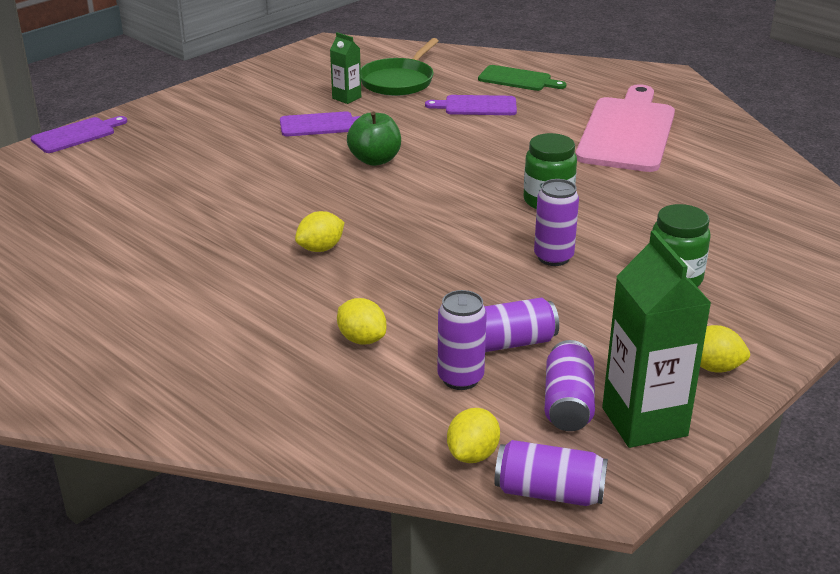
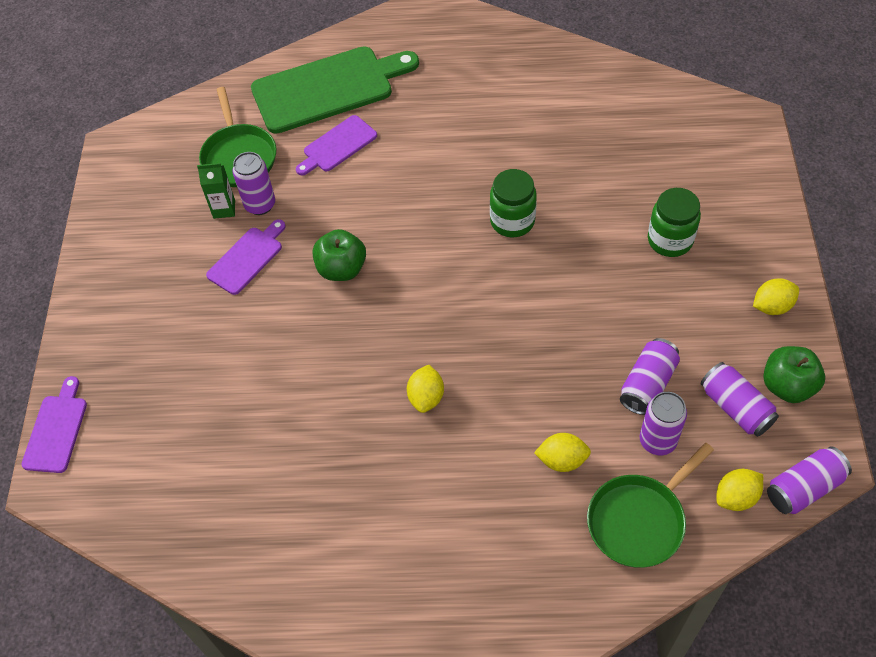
camera: 40 degrees left, 25 degrees up
yellow lemon [447,408,500,463] -> yellow lemon turned 75 degrees clockwise [716,469,763,511]
green cutting board [478,65,566,91] -> green cutting board [251,46,419,134], size x1.95
purple can [534,179,579,266] -> purple can moved to [232,152,275,215]
pink cutting board [576,84,675,172] -> none
green carton [602,230,711,448] -> green apple [763,346,825,403]
none -> green pan [587,443,714,568]

